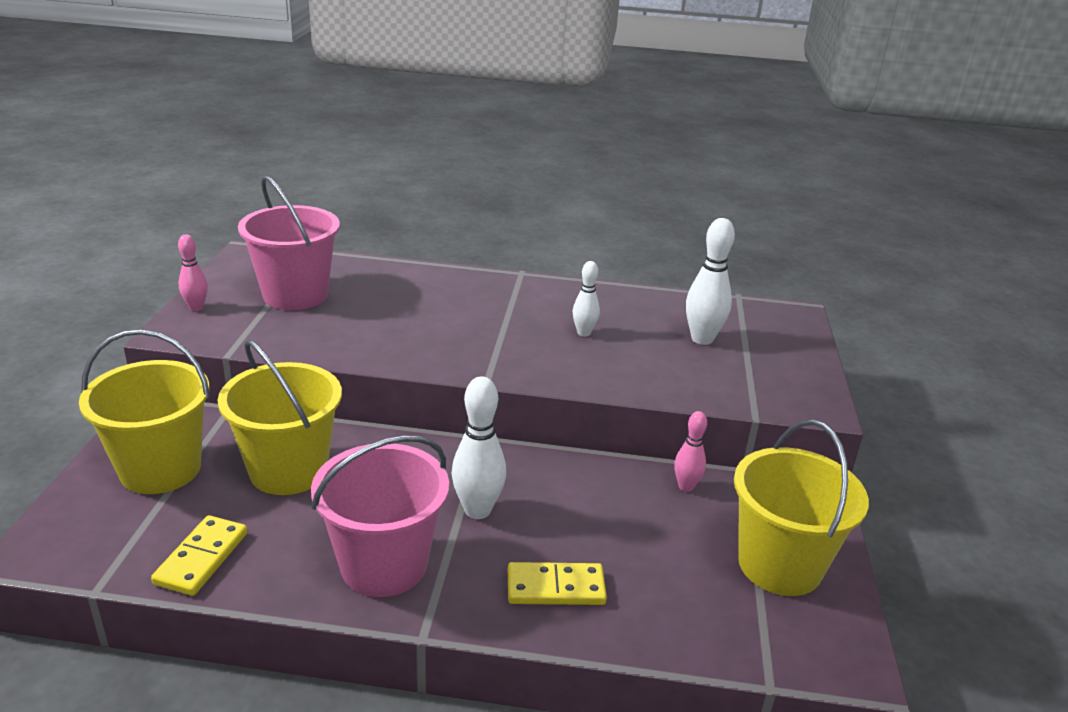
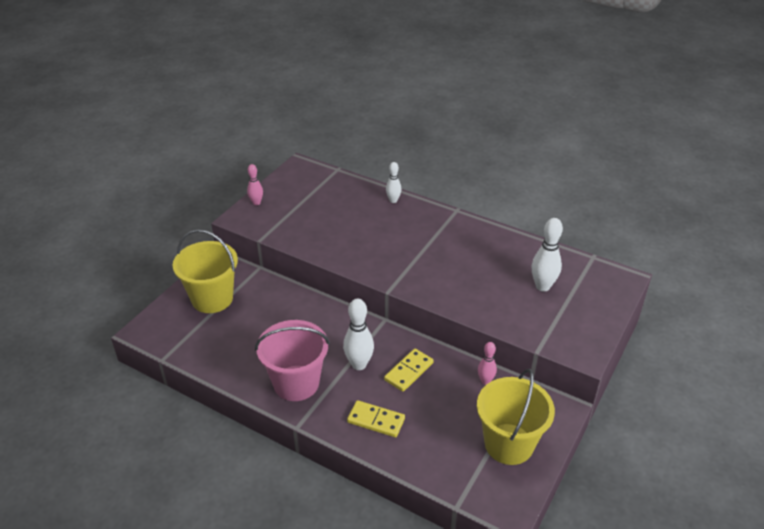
camera: 25 degrees right, 10 degrees up
yellow domino [151,515,247,596] -> yellow domino moved to [384,349,434,392]
yellow bucket [218,339,342,495] -> none
pink bucket [238,176,340,310] -> none
white bowling pin [573,261,600,337] -> white bowling pin moved to [386,162,401,203]

